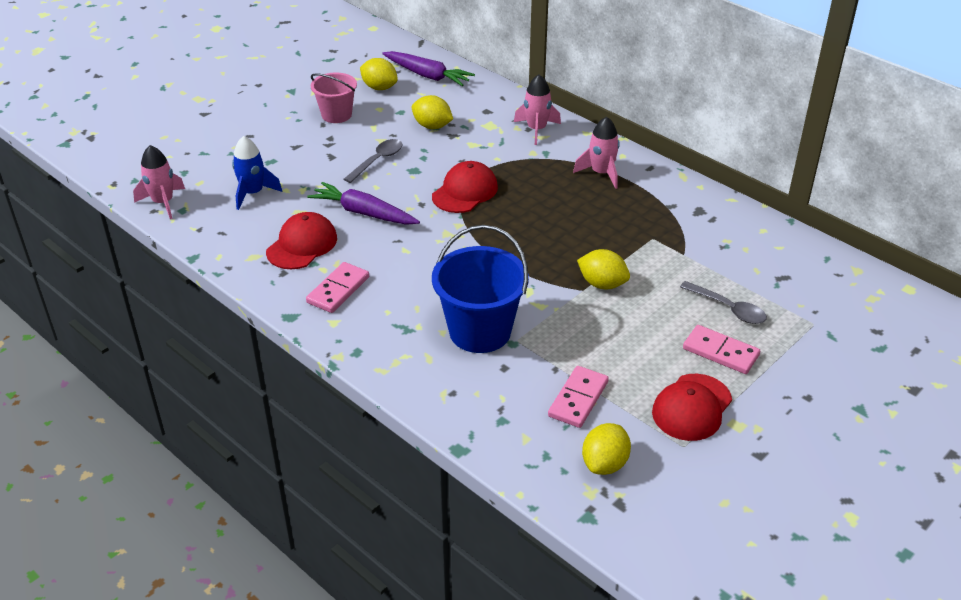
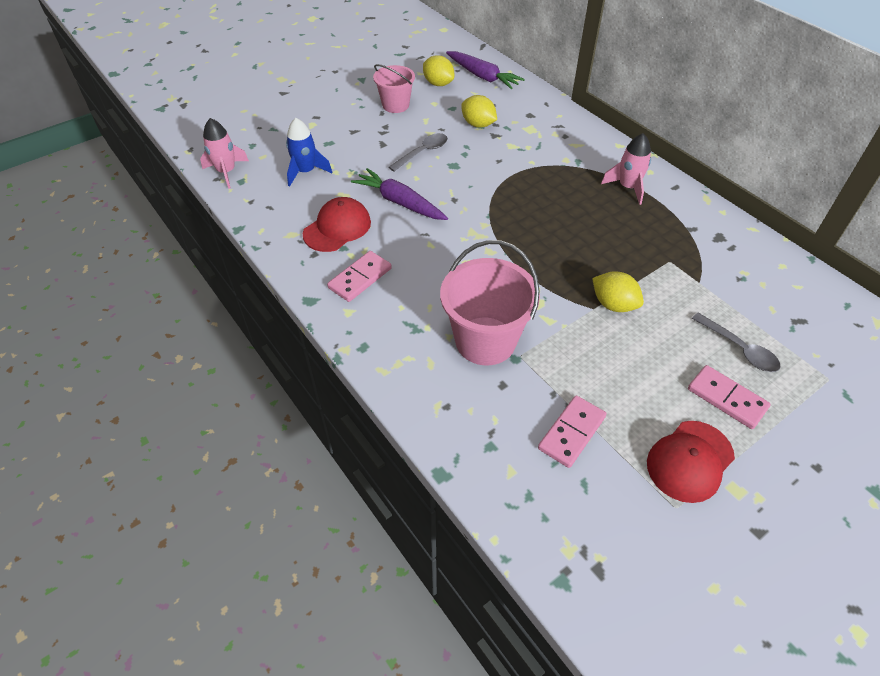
camera: 10 degrees right, 10 degrees up
red cap [432,161,498,213] -> none
blue bucket [432,225,529,353] -> pink bucket [440,240,540,365]
pink rocket [514,75,561,145] -> none
yellow lemon [582,423,631,475] -> none

